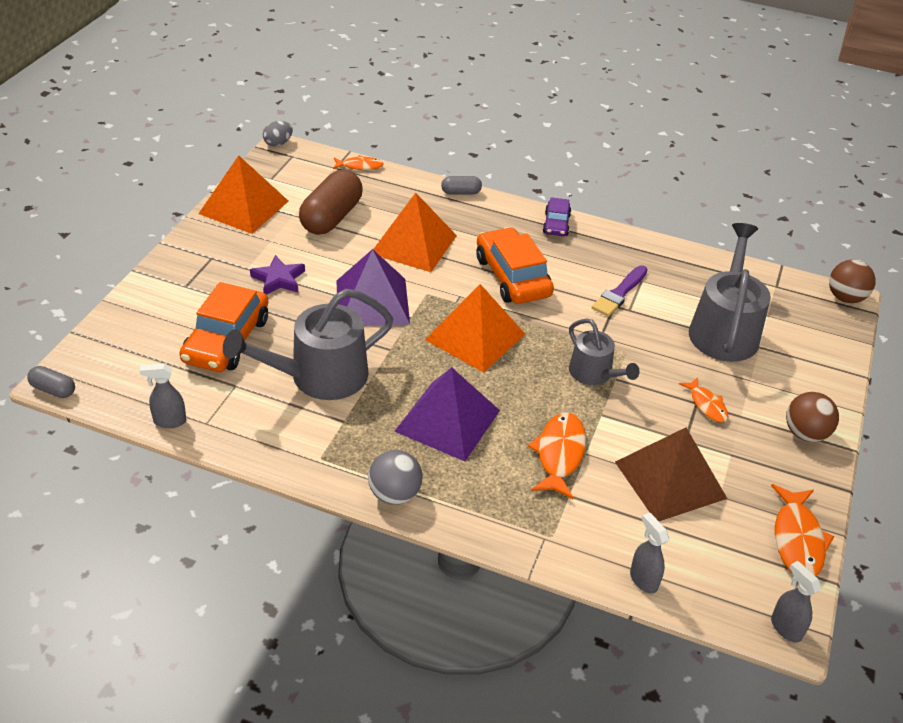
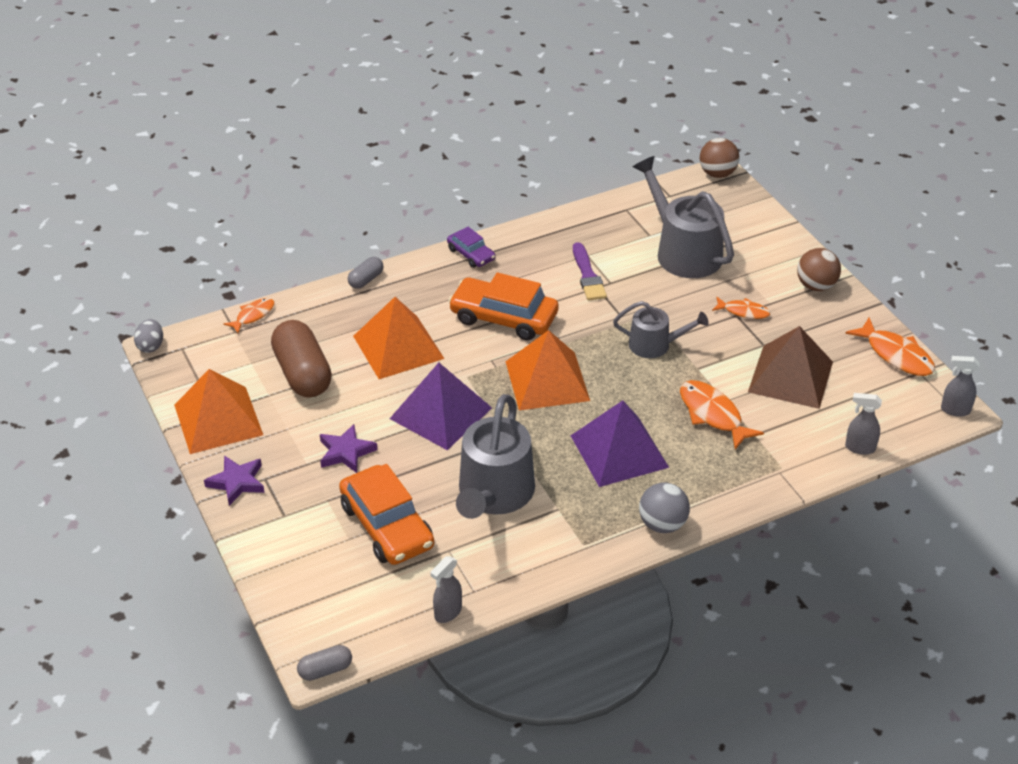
camera: 45 degrees left, 0 degrees up
none -> purple star [204,456,265,506]

